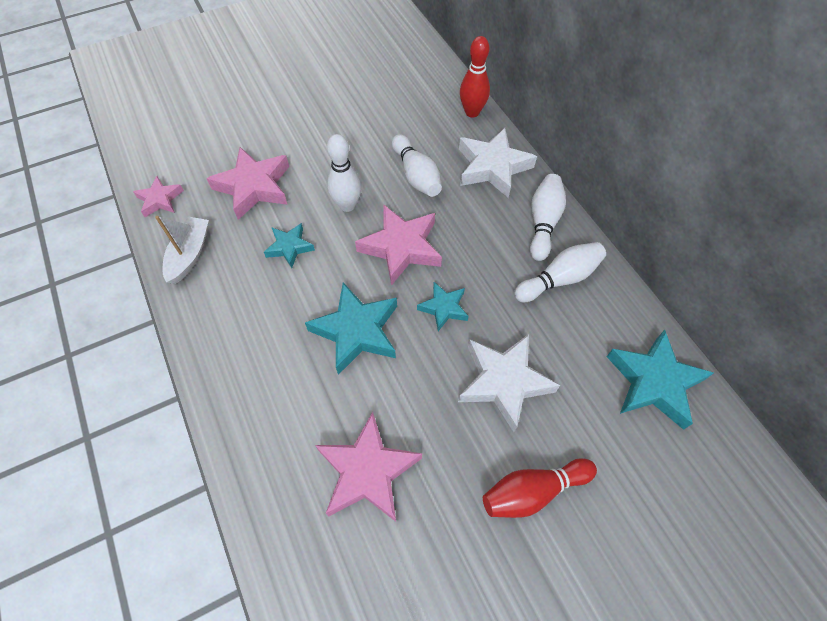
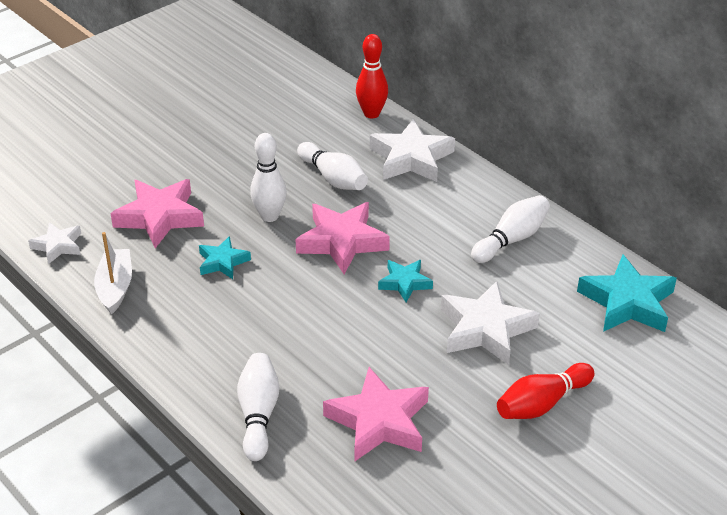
camera: 15 degrees left, 20 degrees down
pink star [133,176,184,217] -> white star [28,222,81,264]
turquoise star [305,282,397,375] -> none
white bowling pin [530,174,566,261] -> white bowling pin moved to [237,353,280,461]

